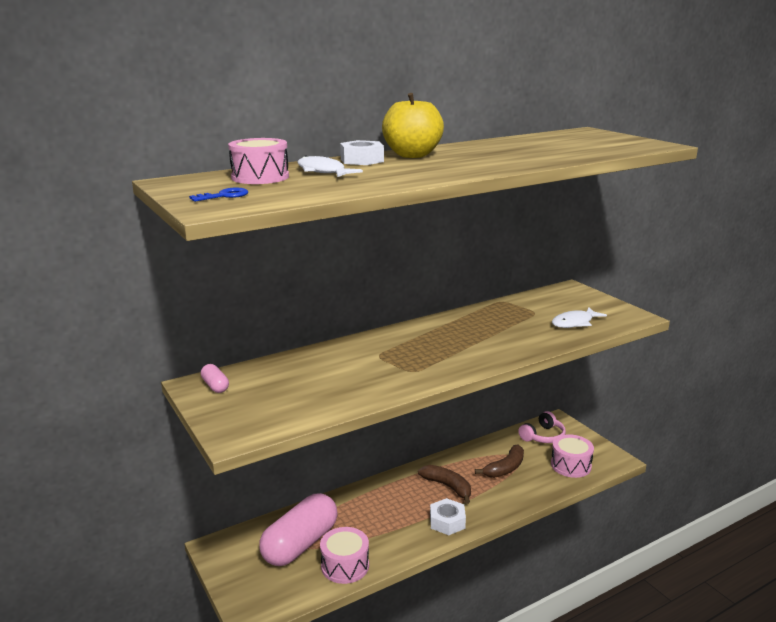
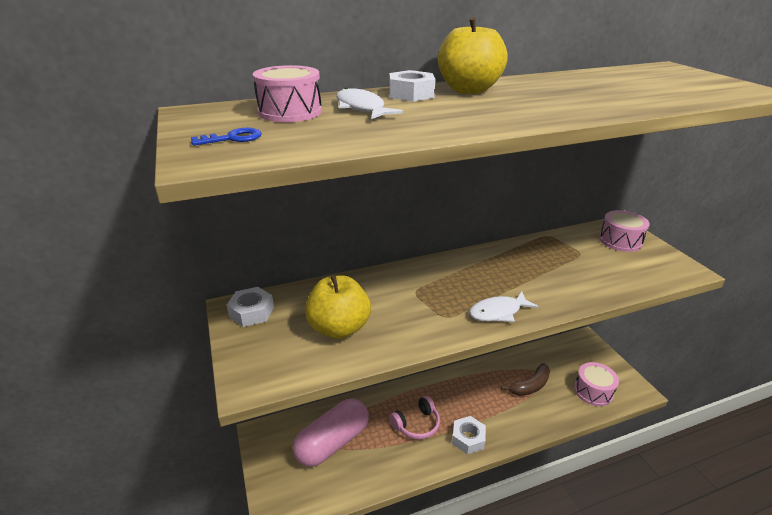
camera: 10 degrees right, 10 degrees up
pink capsule [201,364,229,393] -> white nut [226,287,274,327]
pink drum [320,527,369,584] -> pink drum moved to [599,210,650,252]
brown banana [418,465,471,504] -> none
pink headphones [518,411,566,443] -> pink headphones moved to [390,396,440,440]
white fish [552,307,607,328] -> white fish moved to [469,291,539,322]
none -> yellow apple [305,275,371,339]

